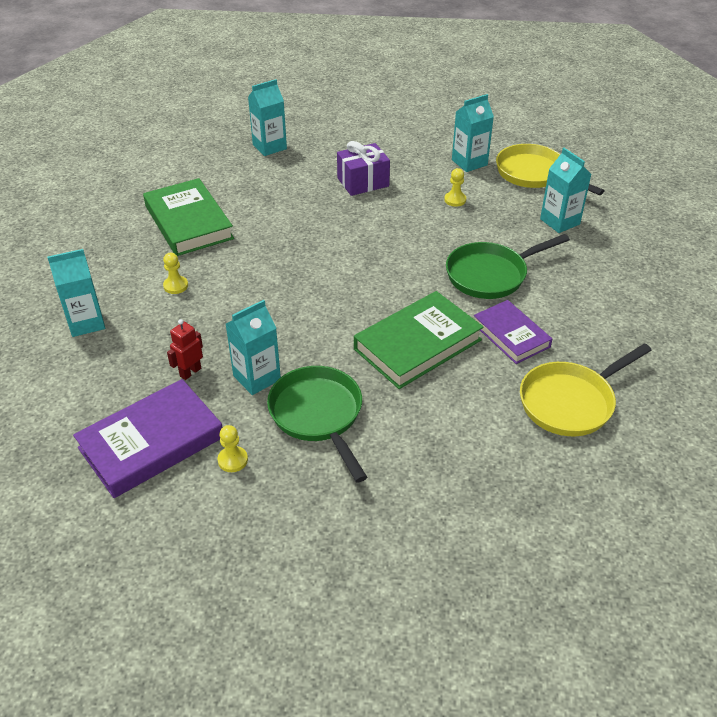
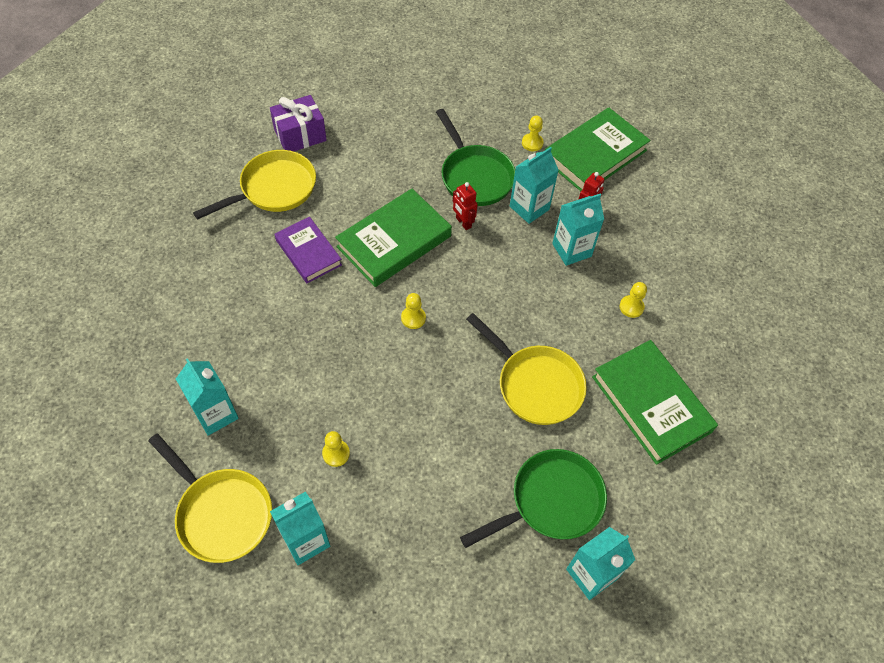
camera: 175 degrees right, 15 degrees up
turquoise carton [47,249,105,337] -> turquoise carton moved to [552,194,604,266]
purple book [73,379,223,498] -> green book [545,107,651,191]
purple gift [337,141,390,196] -> purple gift moved to [270,95,327,151]
green pan [446,234,570,299] -> green pan moved to [460,449,607,548]
none -> yellow pawn [401,293,426,329]
none -> red robot [453,182,478,230]
none -> yellow pan [466,313,587,425]

